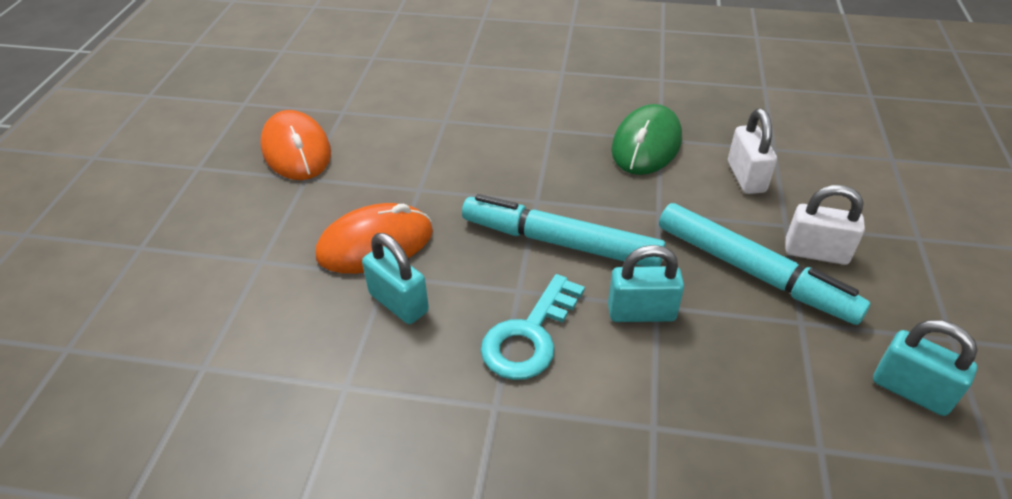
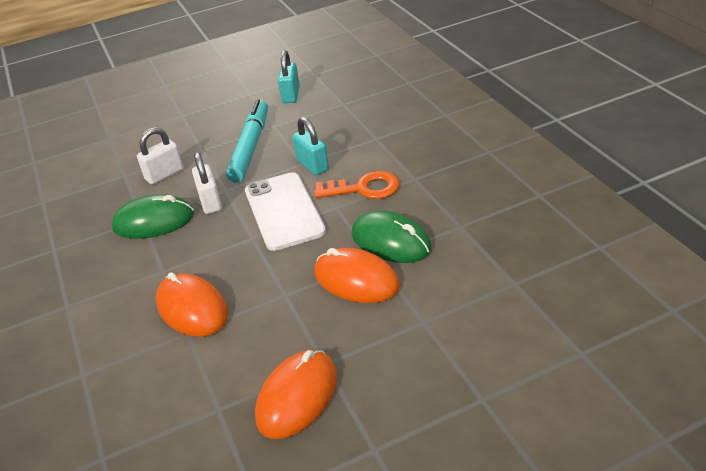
camera: 120 degrees left, 5 degrees down
turquoise padlock [362,233,429,324] -> green mouse [352,210,432,263]
turquoise marker [462,194,666,267] -> white phone [245,172,326,251]
turquoise key [481,274,585,380] -> orange key [314,171,400,199]
white padlock [786,185,865,265] -> white padlock moved to [192,153,222,214]
none -> orange mouse [156,272,228,337]

